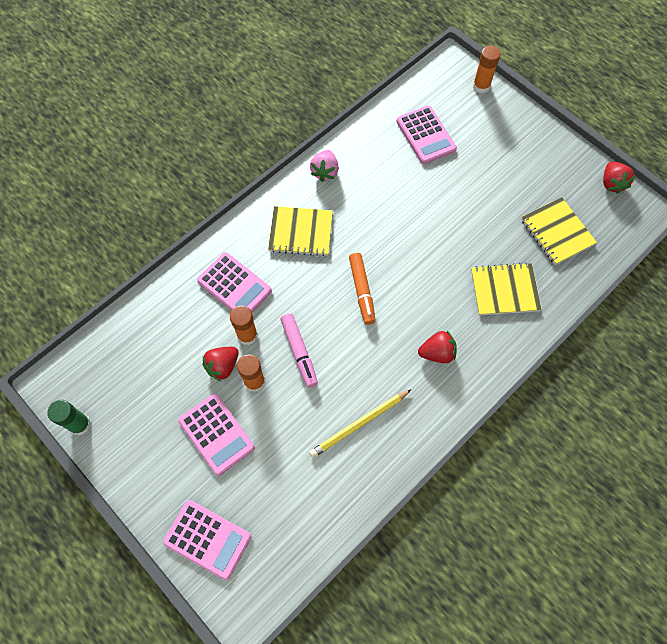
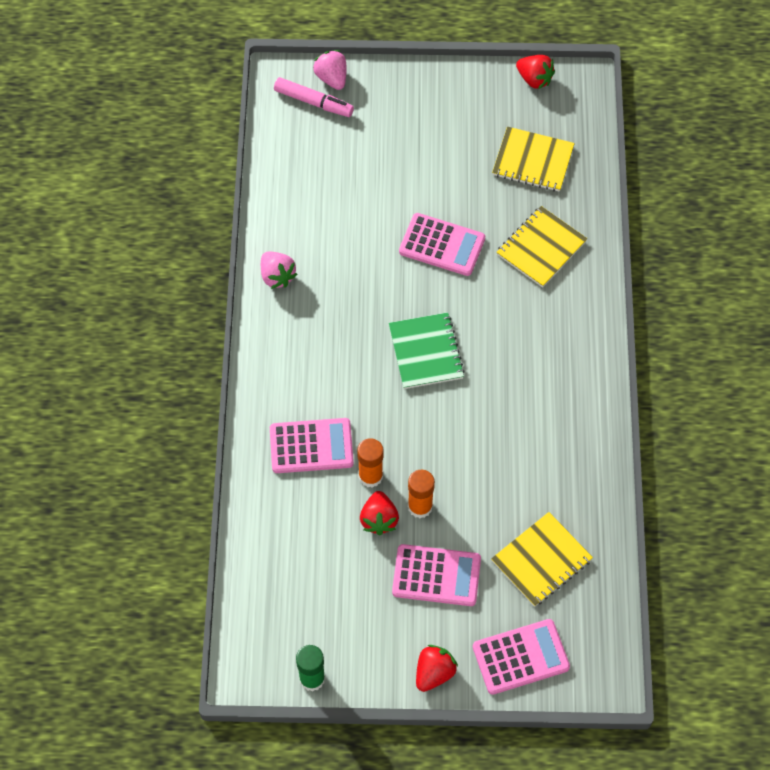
camera: 45 degrees left, 5 degrees down
yellow notebook [268,206,333,256] -> yellow notebook moved to [491,512,593,607]
pink marker [280,313,318,388] -> pink marker moved to [274,77,354,117]
yellow pencil [309,389,412,458] -> none
orange marker [349,253,376,325] -> green notebook [389,313,465,389]
pink calculator [396,106,457,164] -> pink calculator moved to [399,213,485,276]
red strawberry [418,331,457,363] -> red strawberry moved to [416,645,458,692]
orange glue stick [473,46,501,93] -> pink strawberry [313,50,347,90]

